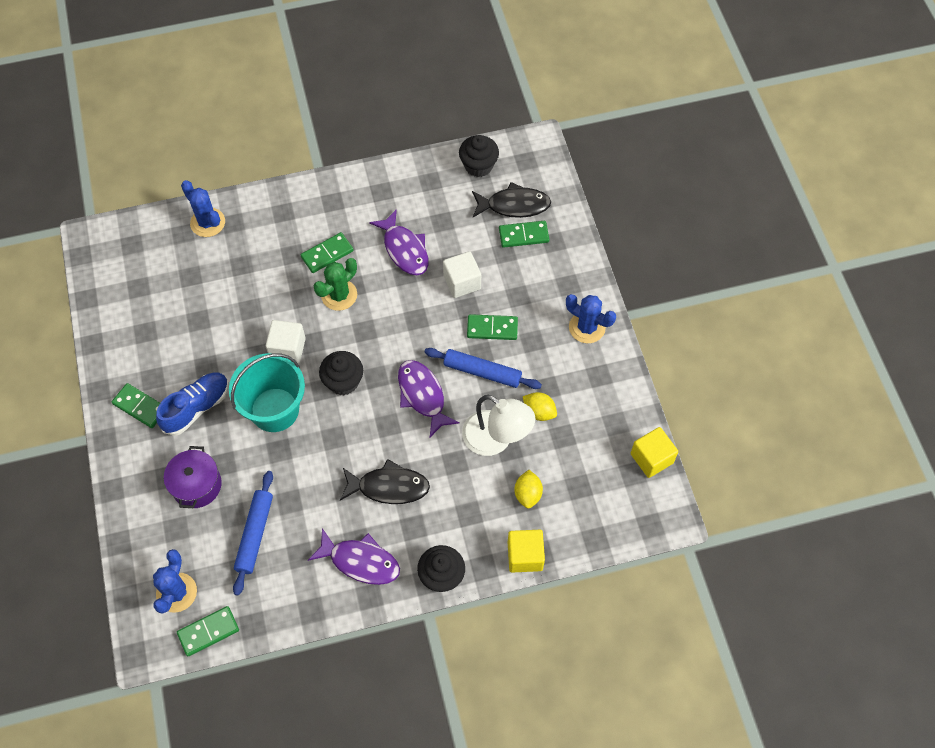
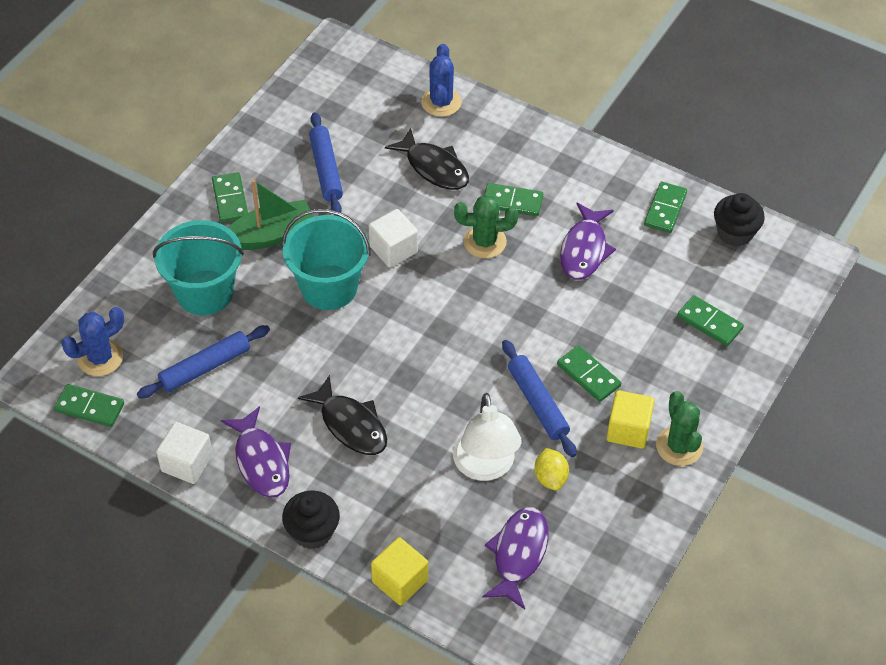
camera: 45 degrees right, 10 degrees down
blue shoe [156,372,229,436] -> green boat [228,179,314,250]
purple pot [164,446,222,508] -> turquoise bucket [153,220,244,315]
black cupcake [319,351,363,395] -> none
purple fish [398,360,460,437] -> purple fish moved to [482,507,548,609]
white cube [443,251,481,298] -> white cube moved to [156,422,213,484]
black fish [472,182,551,218] -> black fish moved to [385,128,469,190]
yellow lemon [514,470,543,509] -> none
blue cactus [566,294,616,343] -> green cactus [656,391,703,466]
yellow cube [631,427,678,478] -> yellow cube moved to [607,390,655,449]
none -> blue rolling pin [309,112,343,216]
none -> green domino [644,182,687,233]

